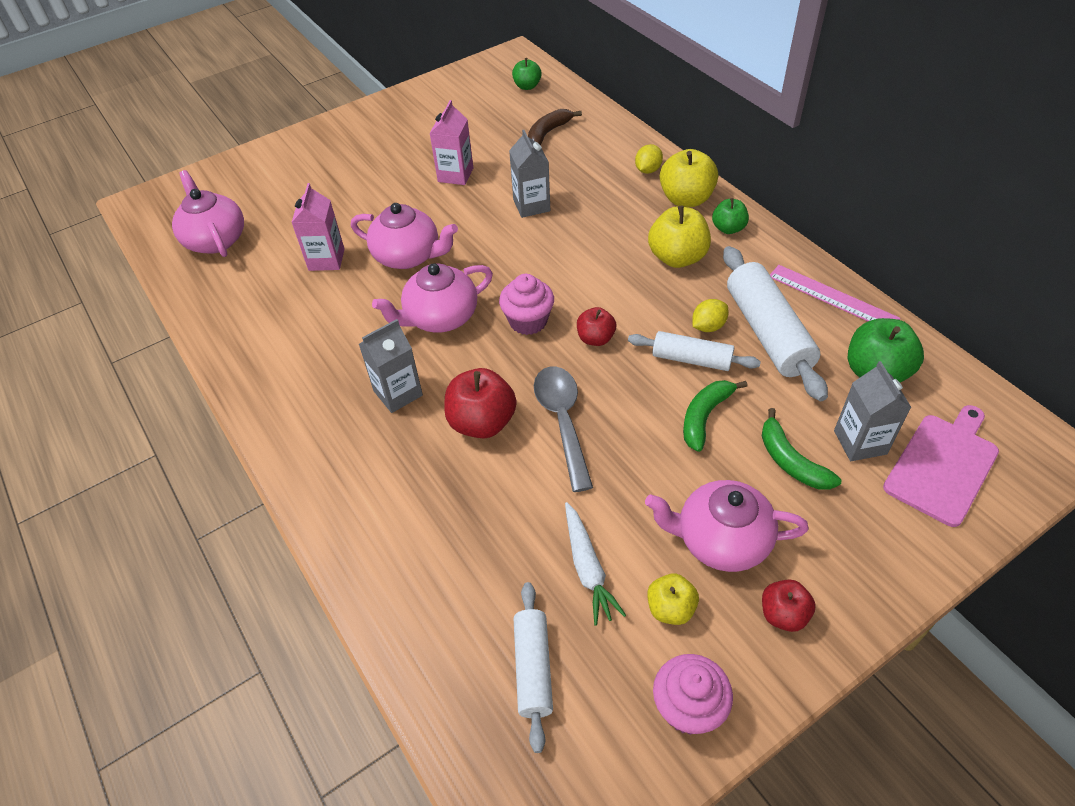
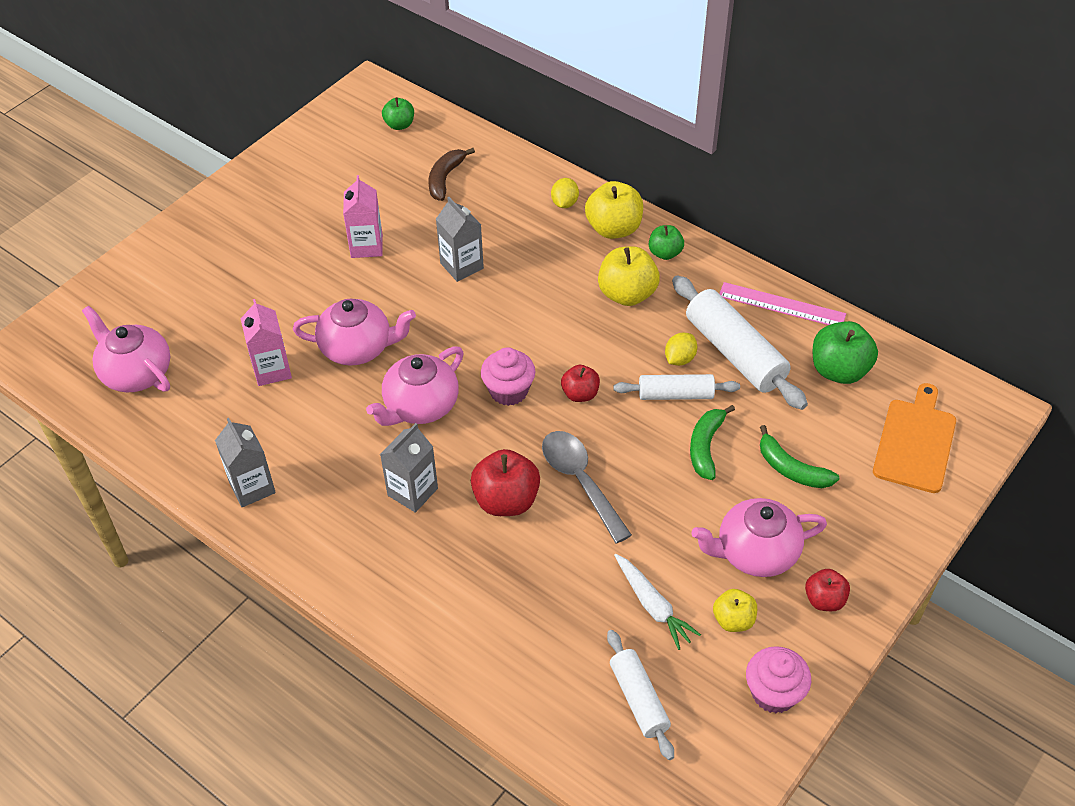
camera: 20 degrees left, 0 degrees up
grey carton [834,361,912,461] -> grey carton moved to [215,418,276,507]
pink cutting board [883,405,999,527] -> orange cutting board [873,383,956,493]

